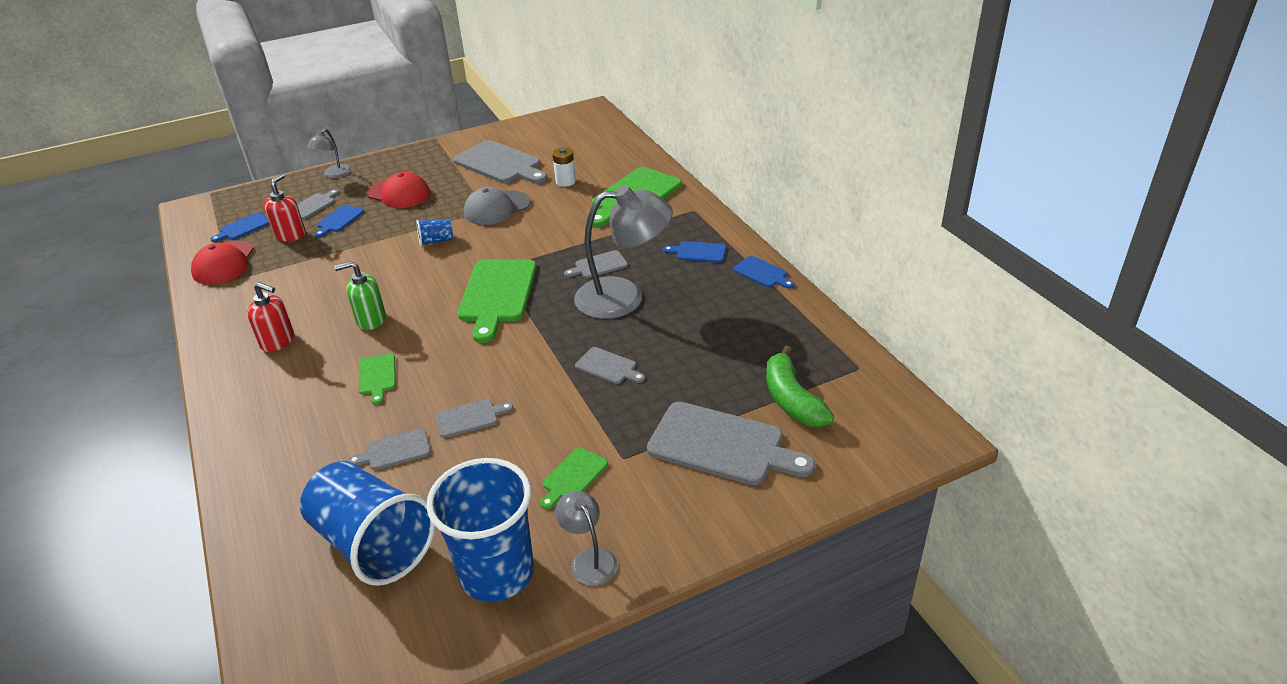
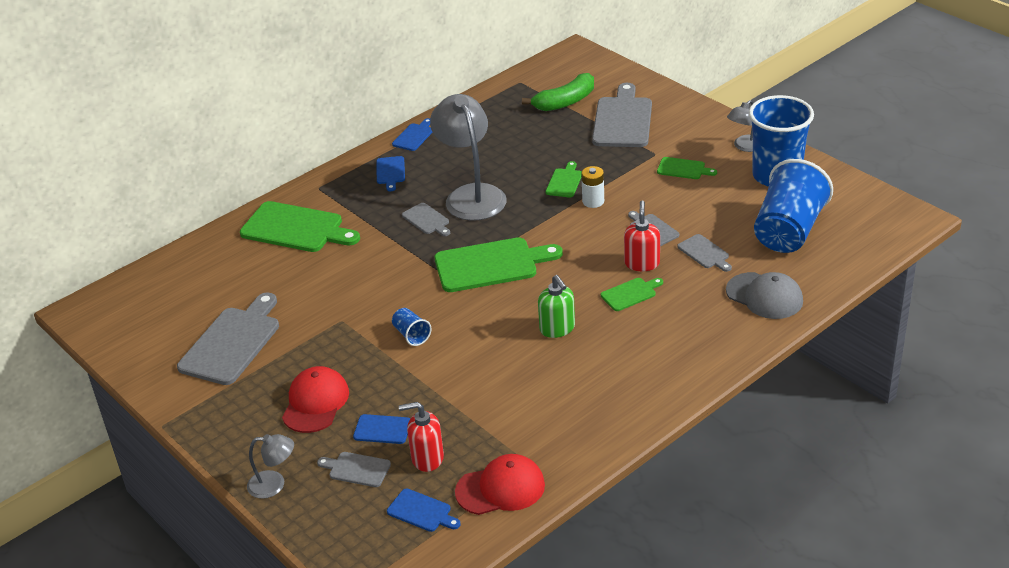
camera: 105 degrees left, 0 degrees up
red soap dispenser [247,282,294,352] -> red soap dispenser moved to [624,200,660,271]
grey cap [464,187,530,225] -> grey cap moved to [726,272,803,319]
white battery [552,147,576,187] -> white battery moved to [581,166,604,208]
grey cutting board [575,347,645,384] -> green cutting board [546,161,582,198]

